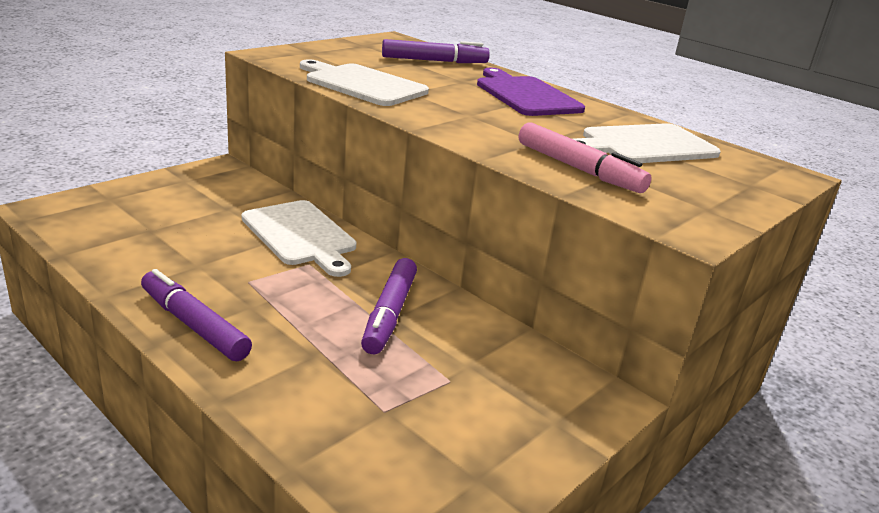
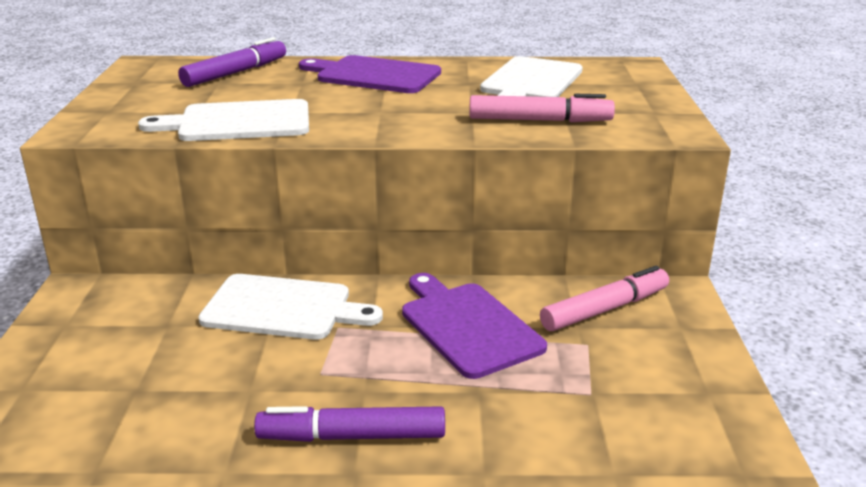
camera: 40 degrees left, 0 degrees up
purple marker [361,258,417,354] -> purple cutting board [402,273,547,379]
none -> pink marker [540,266,669,331]

